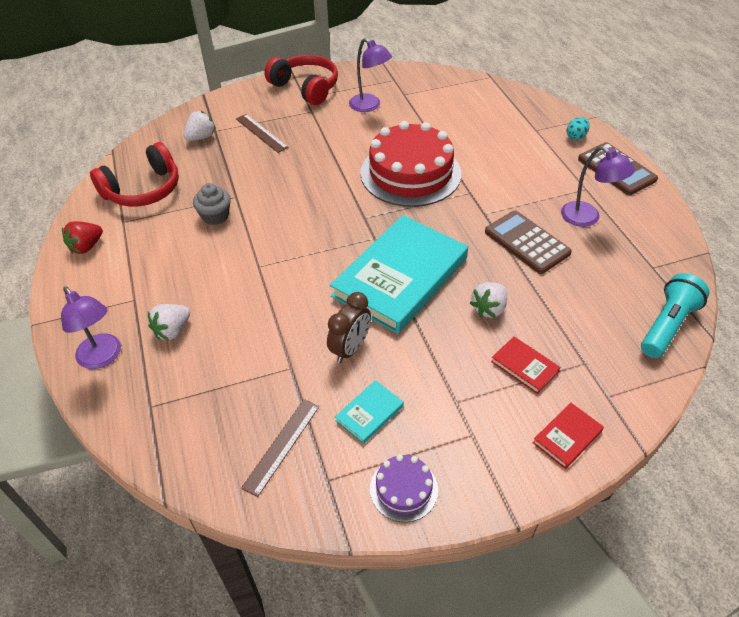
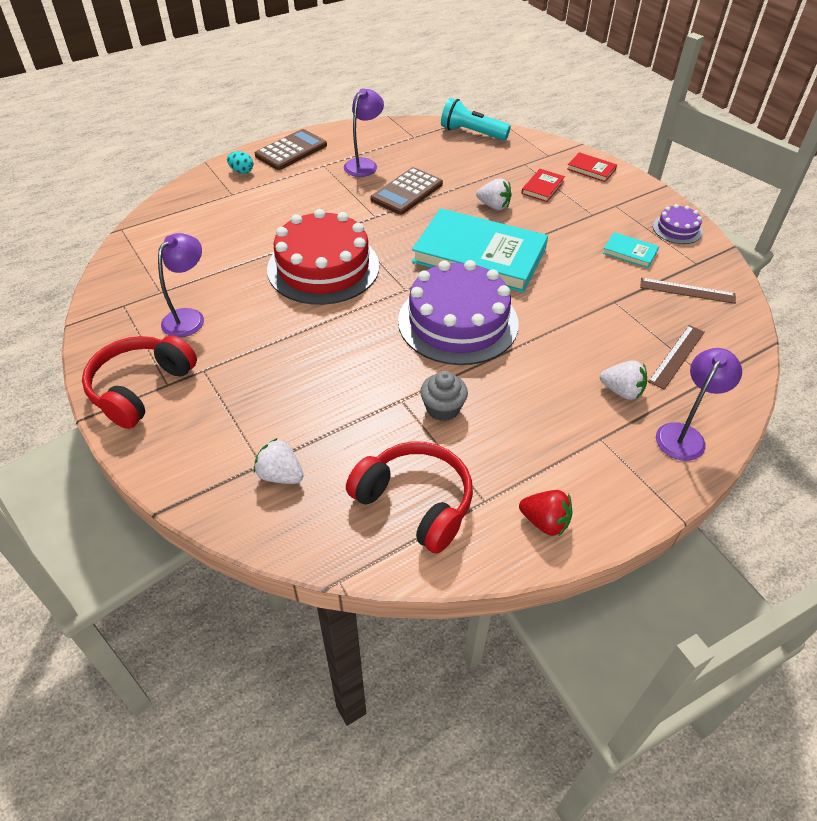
camera: 105 degrees left, 0 degrees up
brown ruler [236,114,288,153] -> brown ruler moved to [648,325,705,390]
brown clock [327,292,371,363] -> none
none -> purple cake [398,260,519,365]

